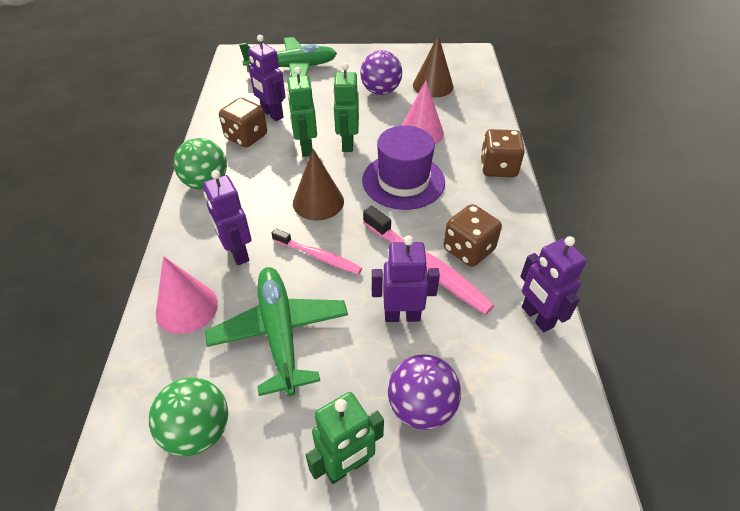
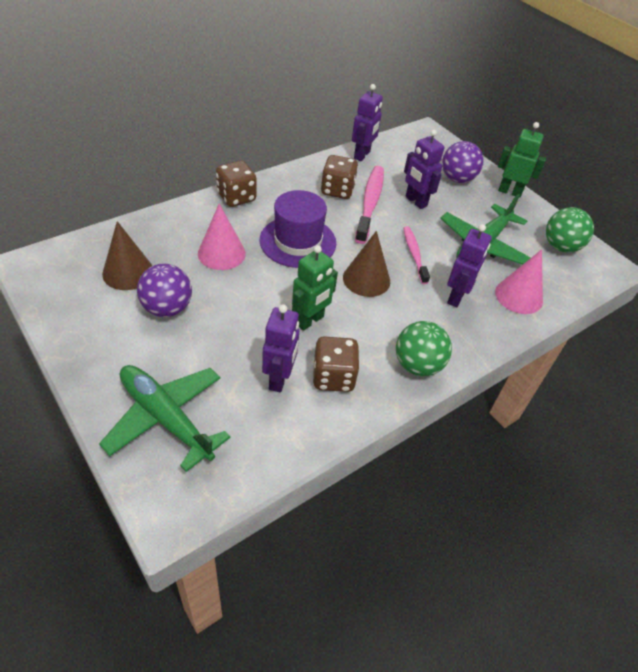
camera: 130 degrees left, 0 degrees up
green robot [333,63,359,152] -> none

